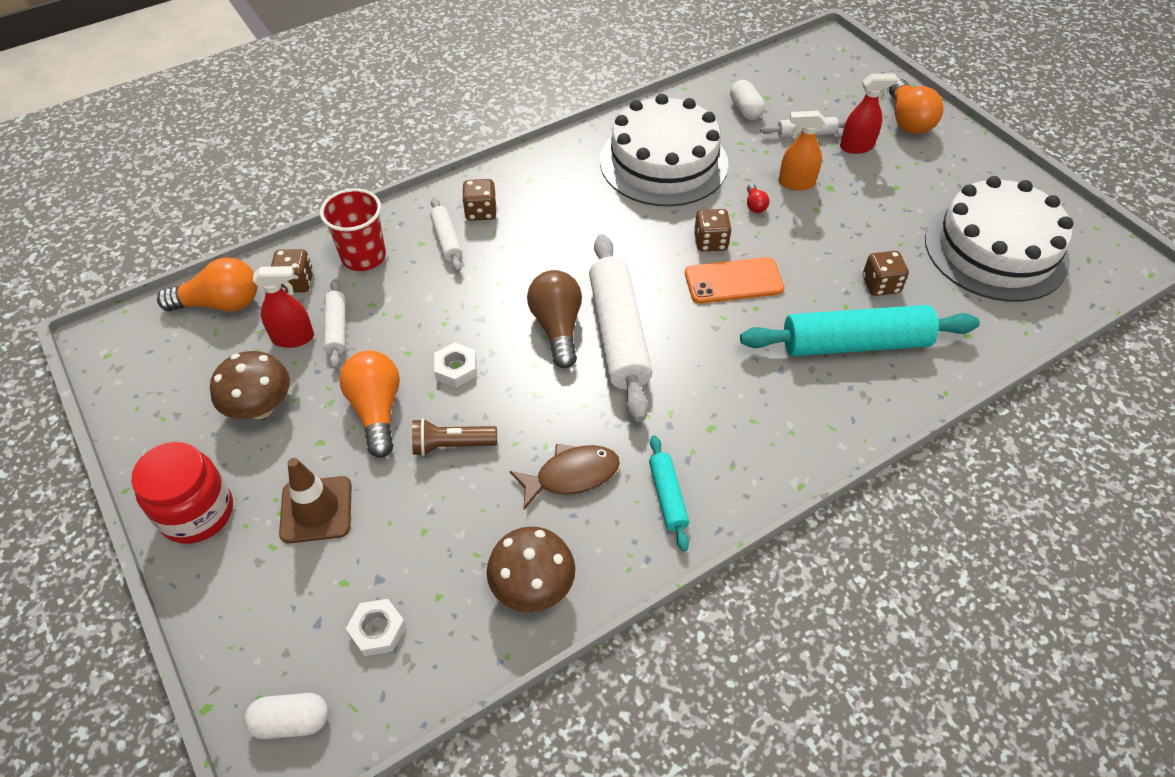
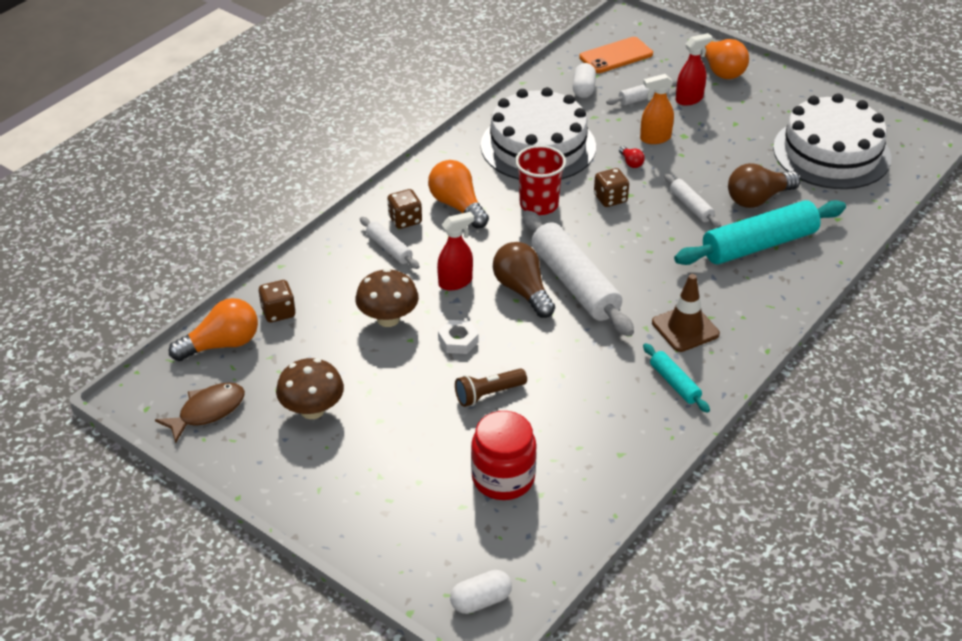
camera: 20 degrees left, 10 degrees down
red jar [131,442,233,544] -> red jar moved to [471,411,537,500]
red spray bottle [253,266,314,348] -> red spray bottle moved to [437,212,474,291]
brown traffic cone [279,458,352,544] -> brown traffic cone moved to [652,274,720,352]
red cup [320,188,386,271] -> red cup moved to [515,145,566,215]
white rolling pin [324,279,345,369] -> white rolling pin moved to [664,174,721,228]
orange light bulb [339,351,400,457] -> orange light bulb moved to [428,160,489,228]
white nut [346,599,406,656] -> none
brown mushroom [486,527,575,612] -> brown mushroom moved to [355,269,419,327]
brown fish [510,444,620,510] -> brown fish moved to [155,383,245,443]
orange phone [685,257,784,304] -> orange phone moved to [579,37,653,73]
white capsule [730,80,765,120] -> white capsule turned 45 degrees clockwise [573,63,596,98]
brown dice [863,251,909,296] -> brown light bulb [728,163,800,208]

